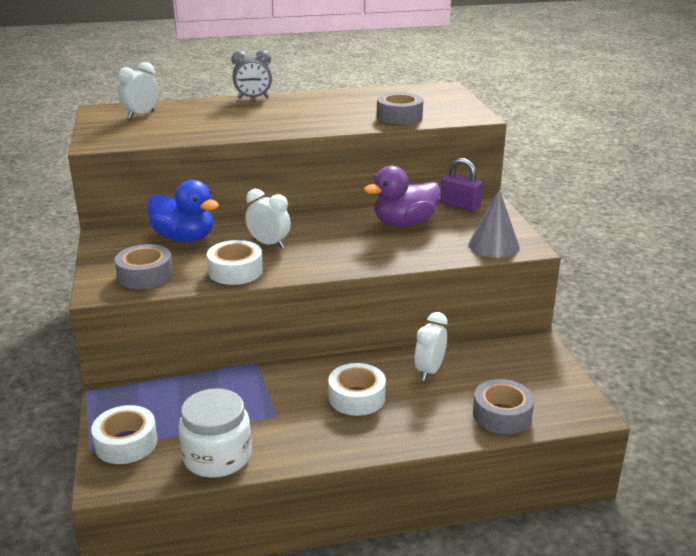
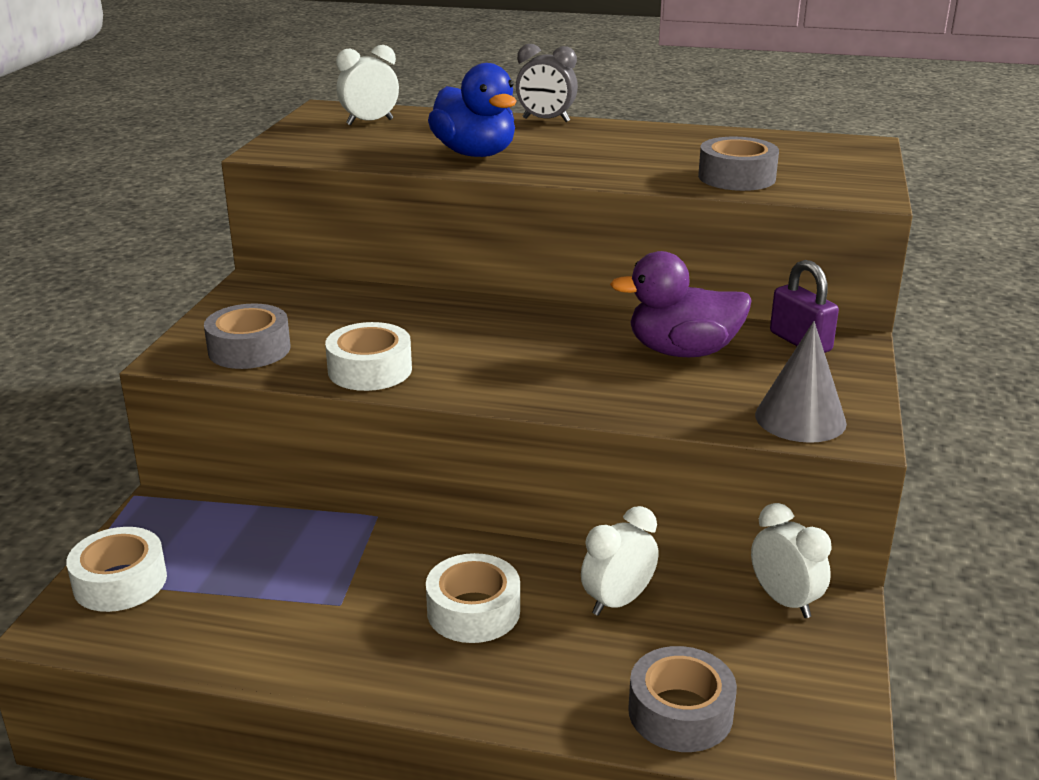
camera: 25 degrees right, 0 degrees up
blue duck [148,180,219,242] -> blue duck moved to [428,63,516,157]
white jar [178,388,252,478] -> none
white clock [245,189,291,248] -> white clock moved to [751,503,832,618]

